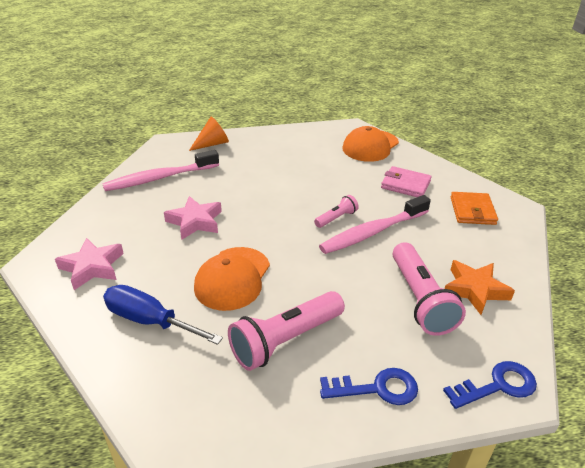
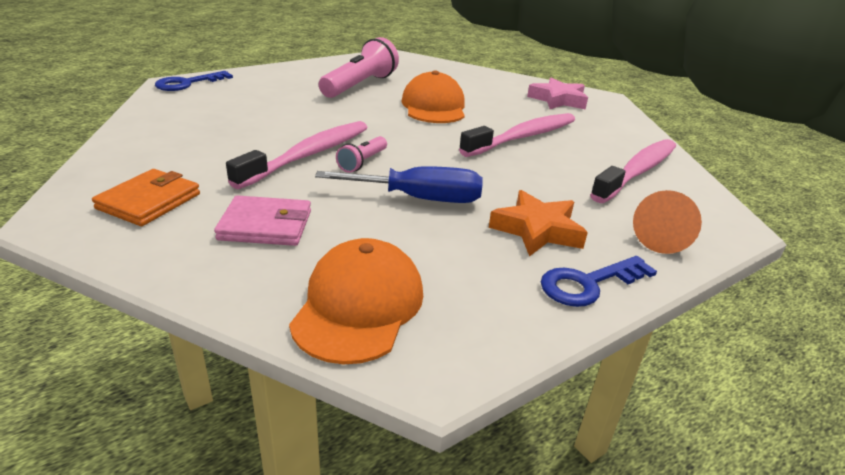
camera: 155 degrees right, 5 degrees down
blue screwdriver [103,285,223,345] -> blue screwdriver moved to [315,166,483,203]
pink star [164,196,222,239] -> pink toothbrush [459,113,575,157]
blue key [320,368,418,405] -> blue key moved to [541,256,657,307]
pink flashlight [393,242,466,336] -> none
orange star [444,260,515,315] -> orange star moved to [489,190,588,256]
orange wallet [451,192,498,225] -> orange wallet turned 45 degrees clockwise [92,169,200,226]

